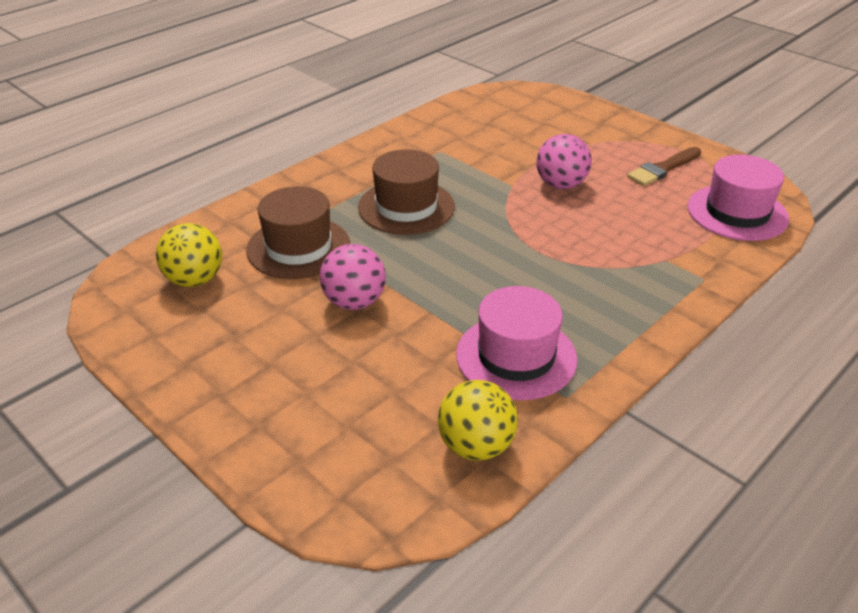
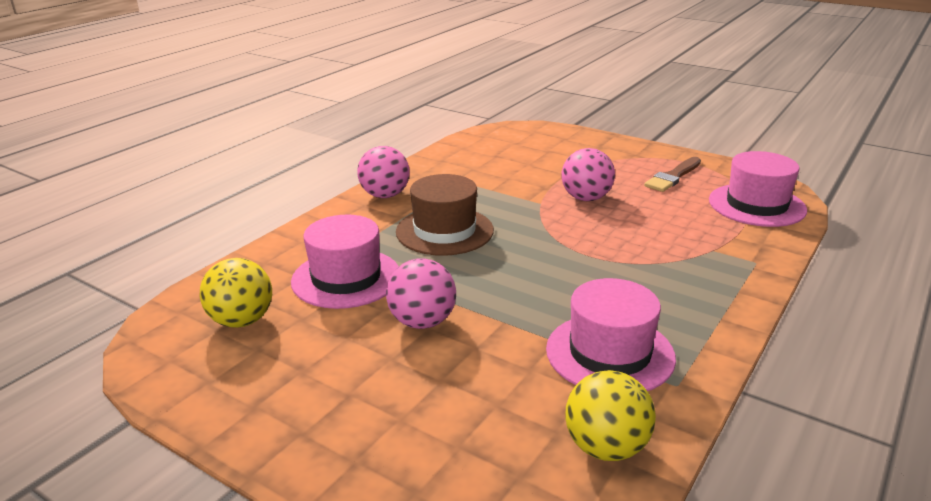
camera: 10 degrees left, 10 degrees down
brown hat [246,186,350,279] -> pink hat [291,215,399,309]
none -> pink ball [357,146,410,198]

